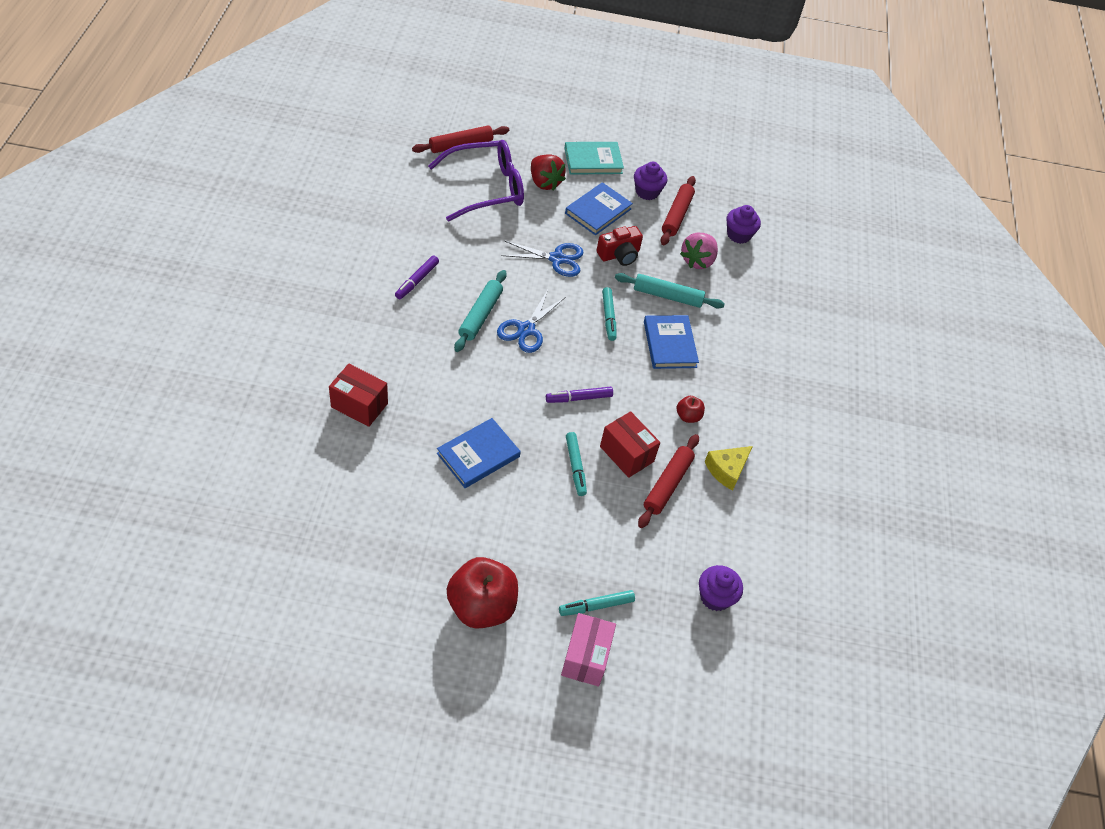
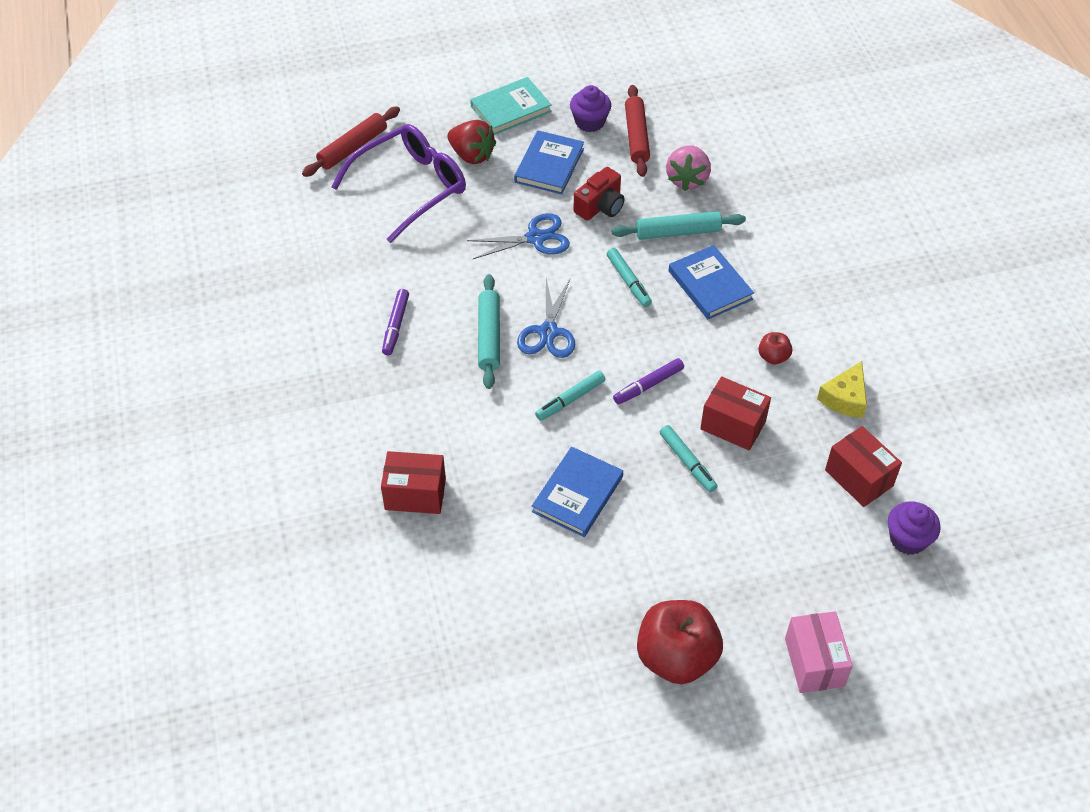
camera: 15 degrees left, 0 degrees up
turquoise marker [559,590,635,616] -> turquoise marker moved to [535,371,605,421]
red rolling pin [638,434,699,528] -> none
purple cupcake [726,205,761,244] -> none
none -> red box [825,426,902,507]

